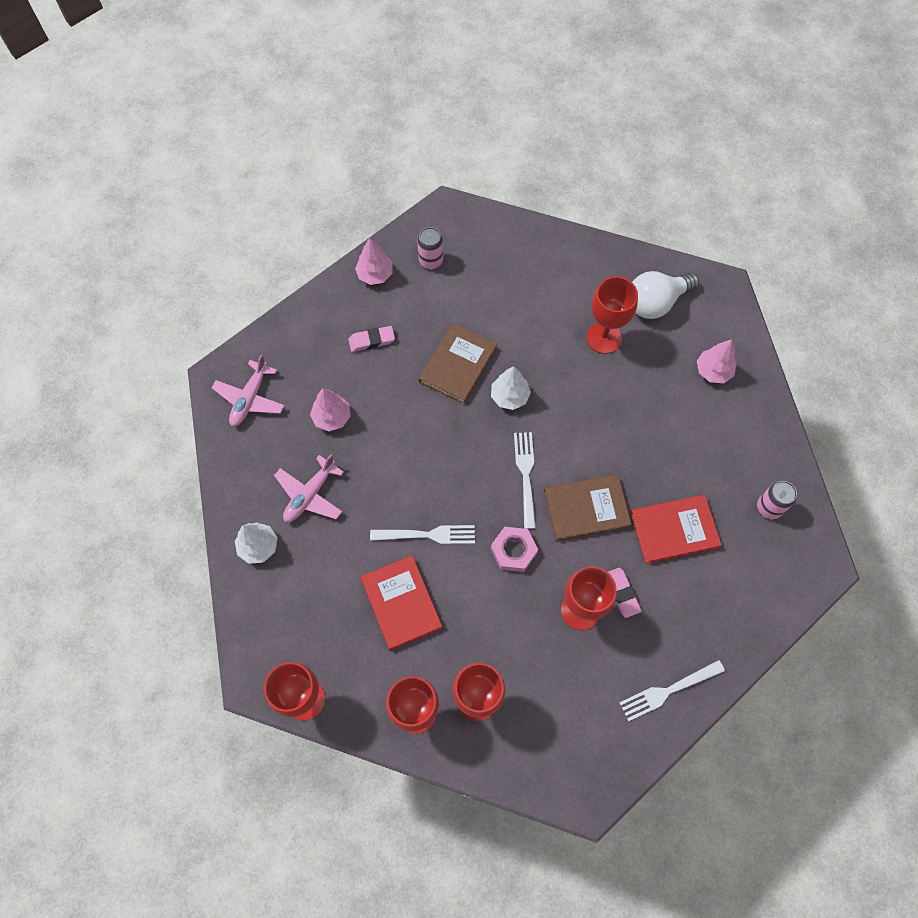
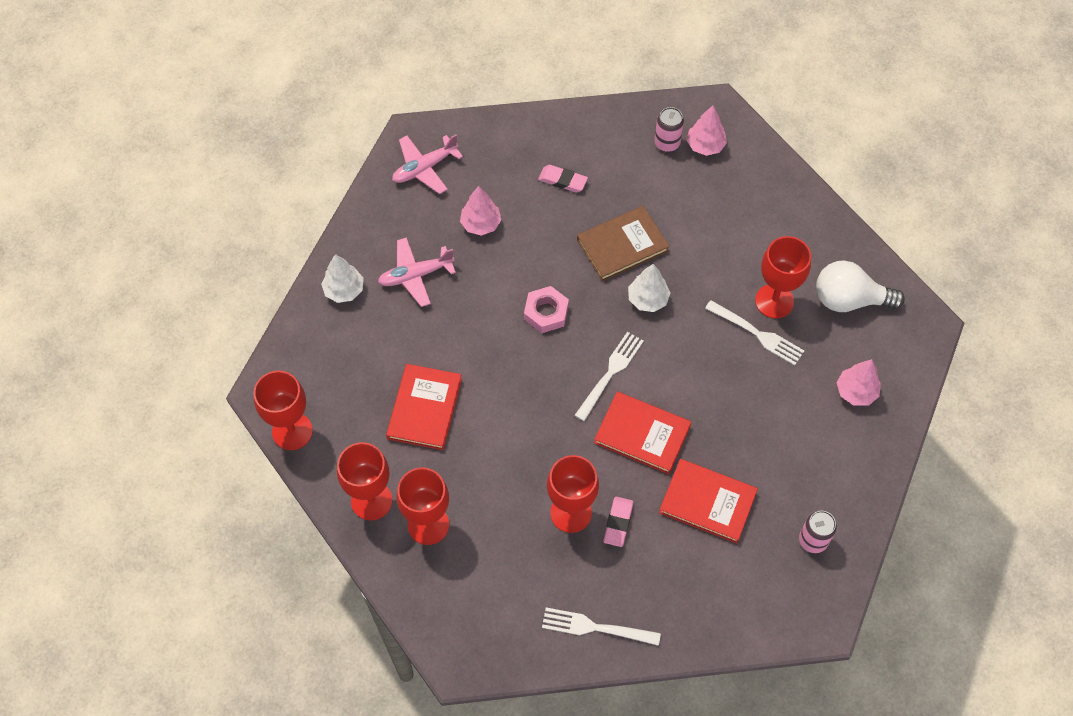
camera: 35 degrees right, 5 degrees down
pink tree [355,238,393,285] -> pink tree moved to [687,105,727,156]
white fork [370,525,475,544] -> white fork moved to [705,300,804,366]
pink nut [491,527,538,572] -> pink nut moved to [524,286,569,333]
brown book [544,474,632,541] -> red book [594,392,691,474]

